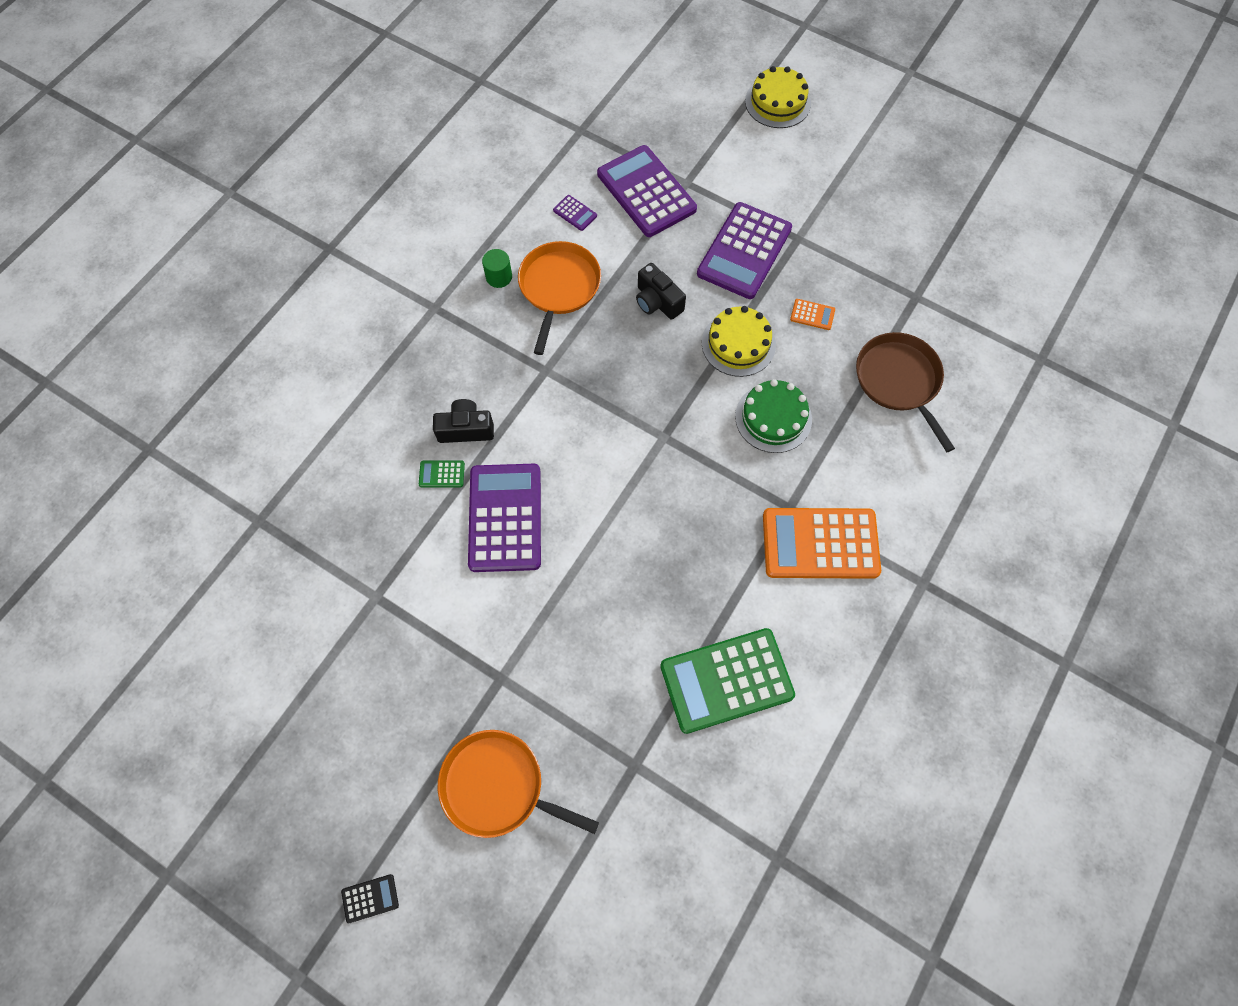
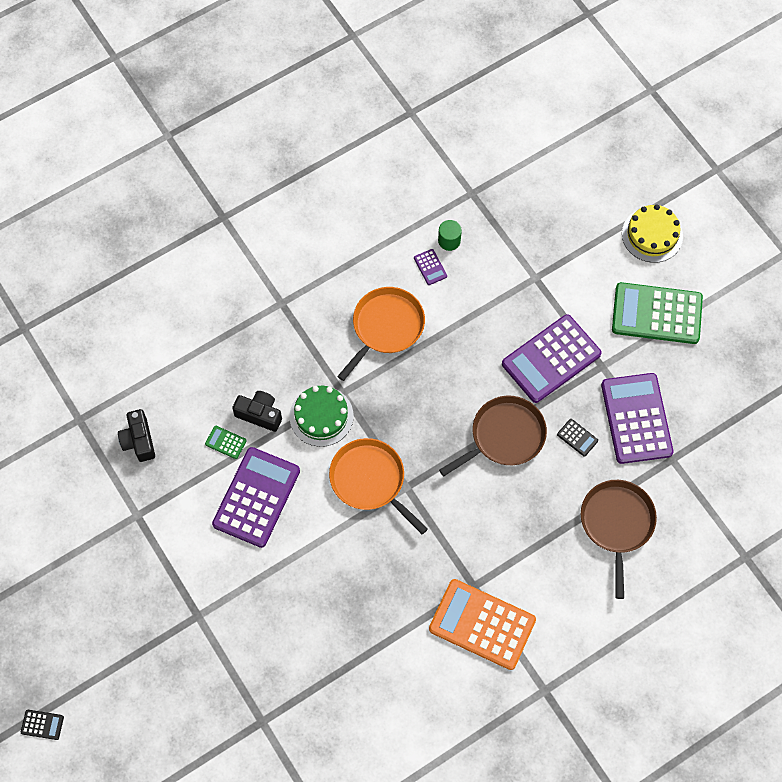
camera: 25 degrees right, 0 degrees up
orange pan [438,730,599,838] -> orange pan moved to [329,438,428,535]
green cylinder [482,249,512,288] -> green cylinder moved to [438,220,462,251]
purple calculator [597,145,697,237] -> purple calculator moved to [601,373,674,464]
black camera [636,263,686,320] -> black camera moved to [118,409,155,462]
green calculator [660,628,795,734] -> green calculator moved to [612,282,703,344]
yellow cake [702,306,776,377] -> brown pan [439,396,547,476]
green cake [735,379,812,453] -> green cake moved to [290,386,354,447]
orange calculator [790,299,835,330] -> black calculator [557,419,598,457]

